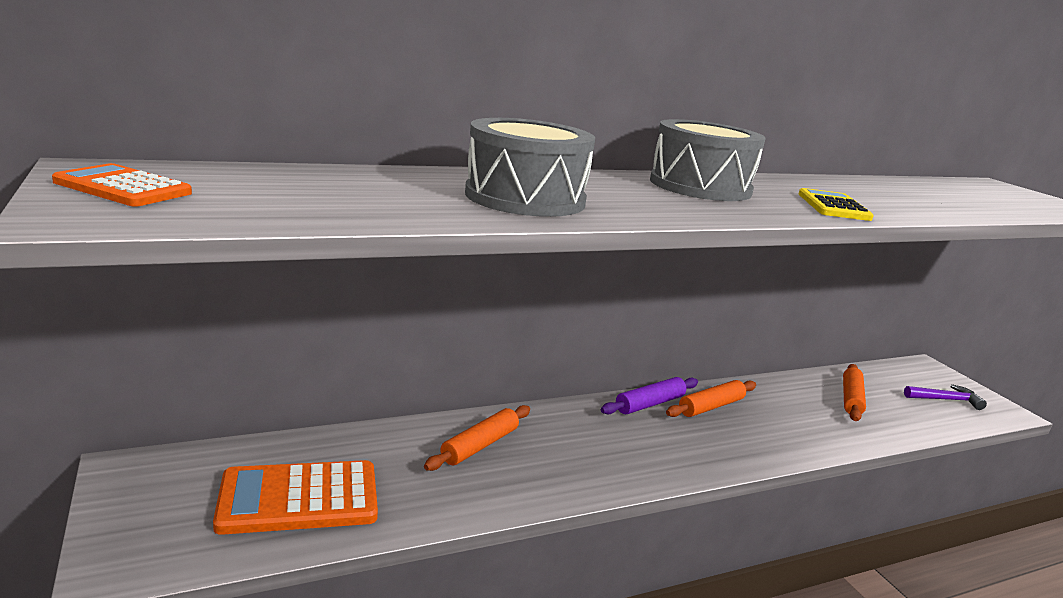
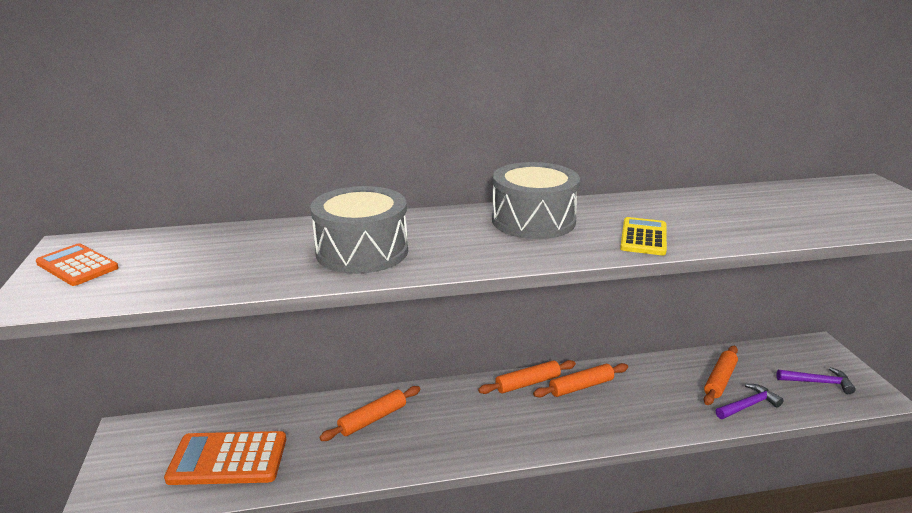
camera: 15 degrees right, 5 degrees up
purple rolling pin [601,377,698,415] -> orange rolling pin [478,360,576,394]
none -> purple hammer [716,384,784,419]

